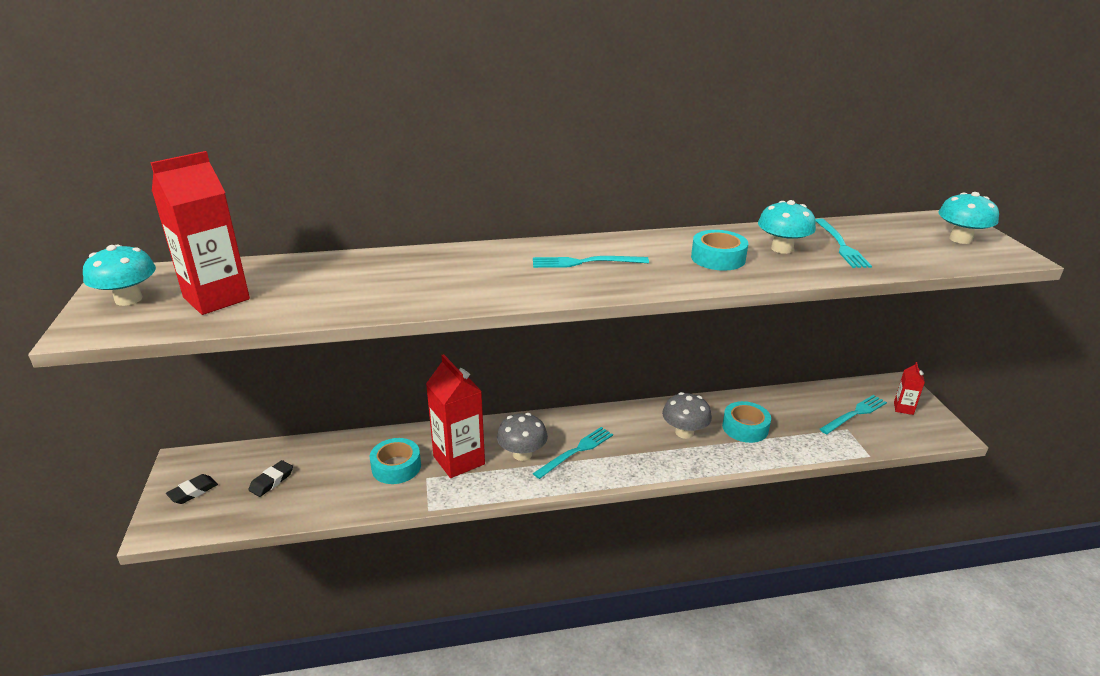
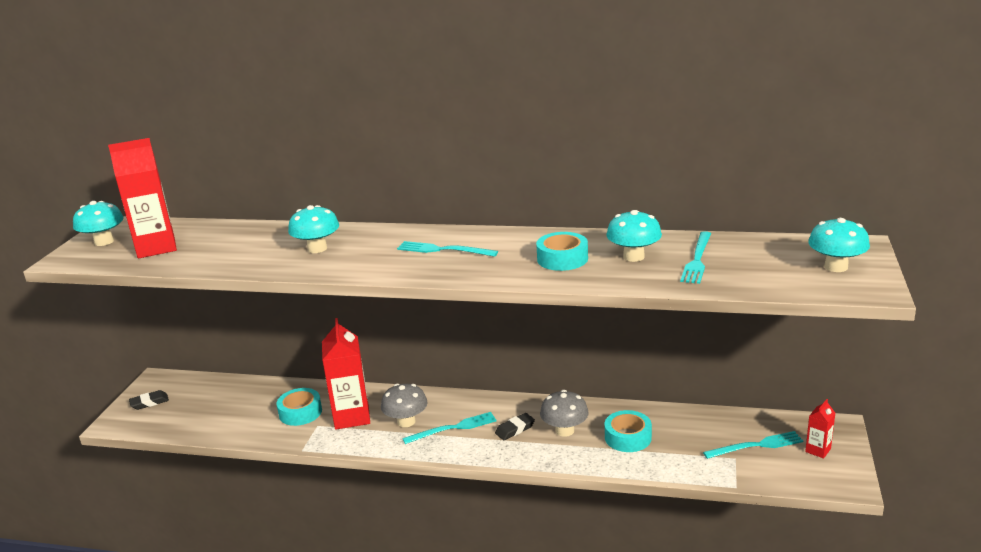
camera: 25 degrees right, 5 degrees down
black eraser [248,460,293,497] -> black eraser moved to [495,413,535,440]
none -> turquoise mushroom [288,205,339,253]

